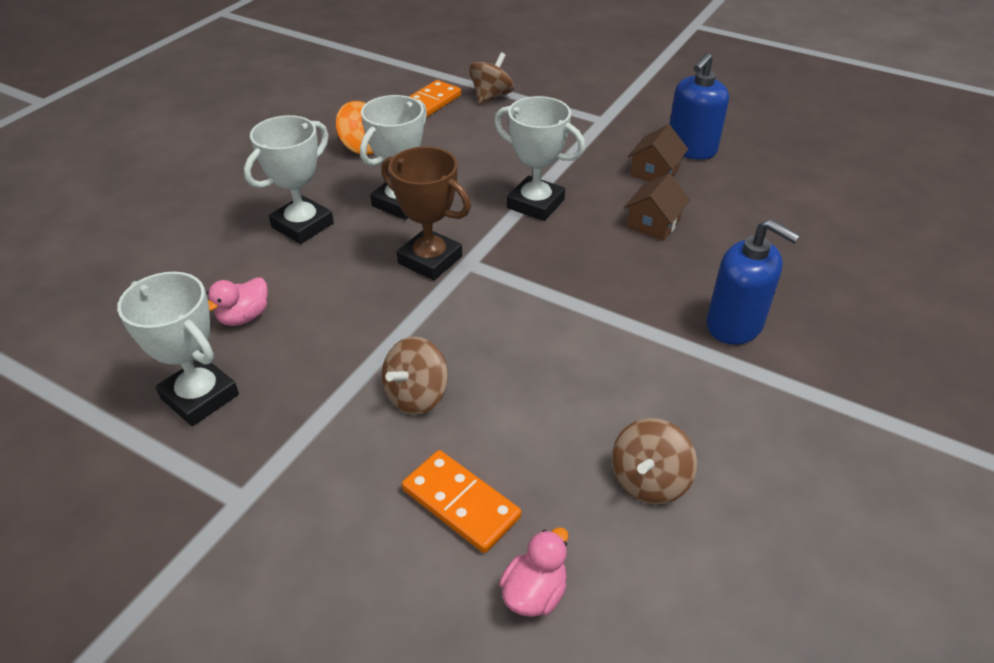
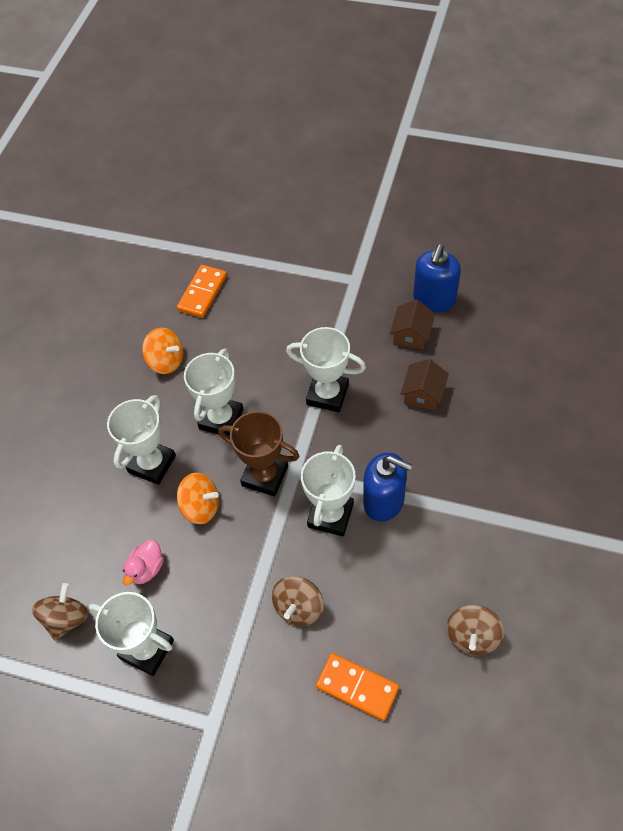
camera: 10 degrees left, 15 degrees up
brown spinning top [469,52,514,104] -> brown spinning top moved to [32,583,89,641]
pink duck [499,527,568,617] -> none
blue soap dispenser [707,219,800,345] -> blue soap dispenser moved to [363,452,412,522]
none -> orange spinning top [177,473,219,524]
none -> white trophy [301,445,356,537]

